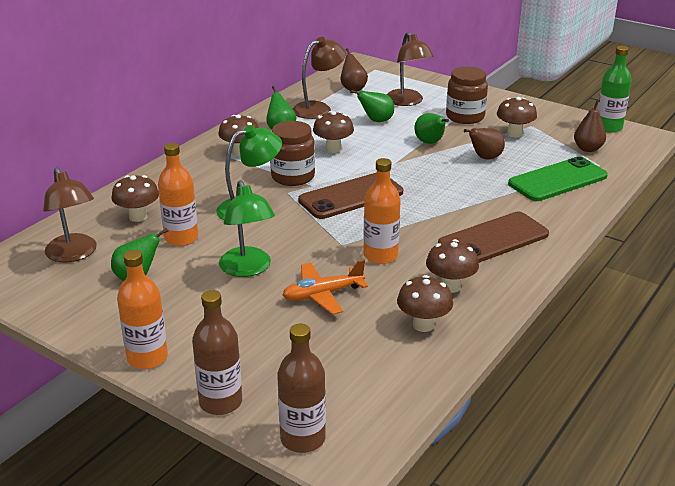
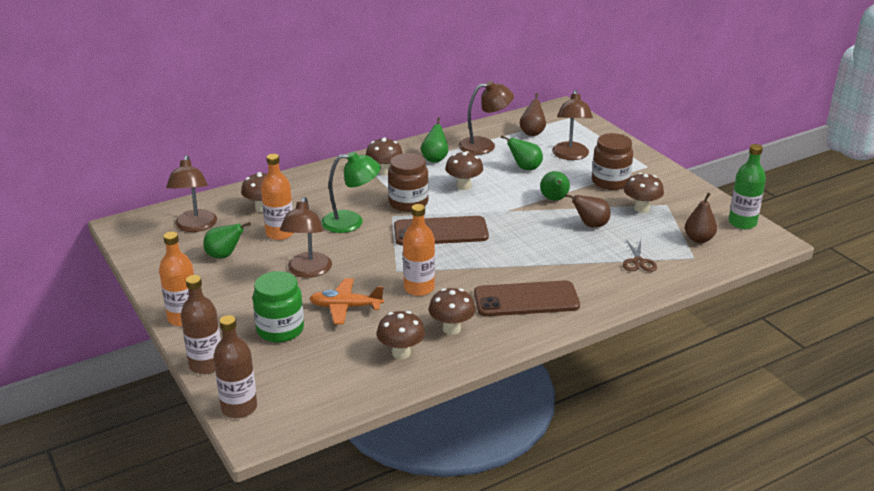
camera: 25 degrees right, 0 degrees up
green lamp [219,180,275,277] -> brown lamp [280,197,332,278]
green phone [508,156,608,201] -> brown scissors [623,239,657,272]
none -> green jar [253,271,304,343]

